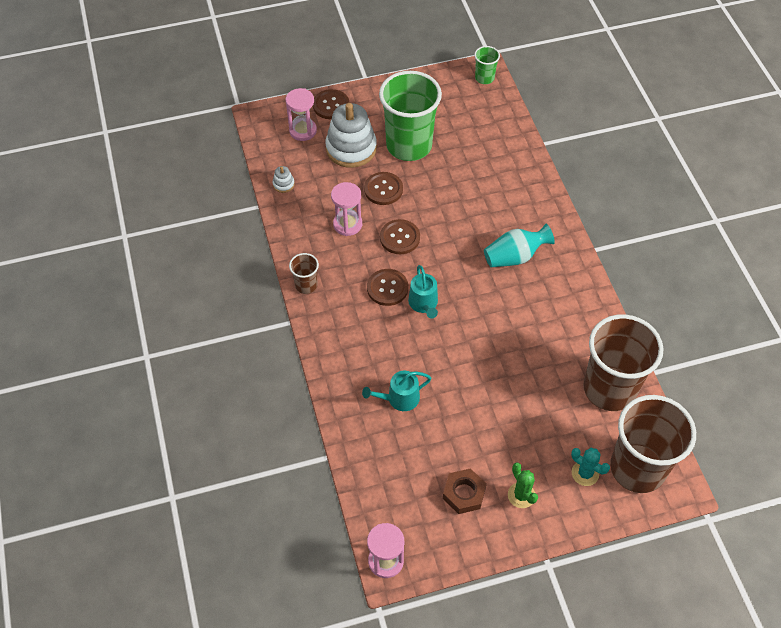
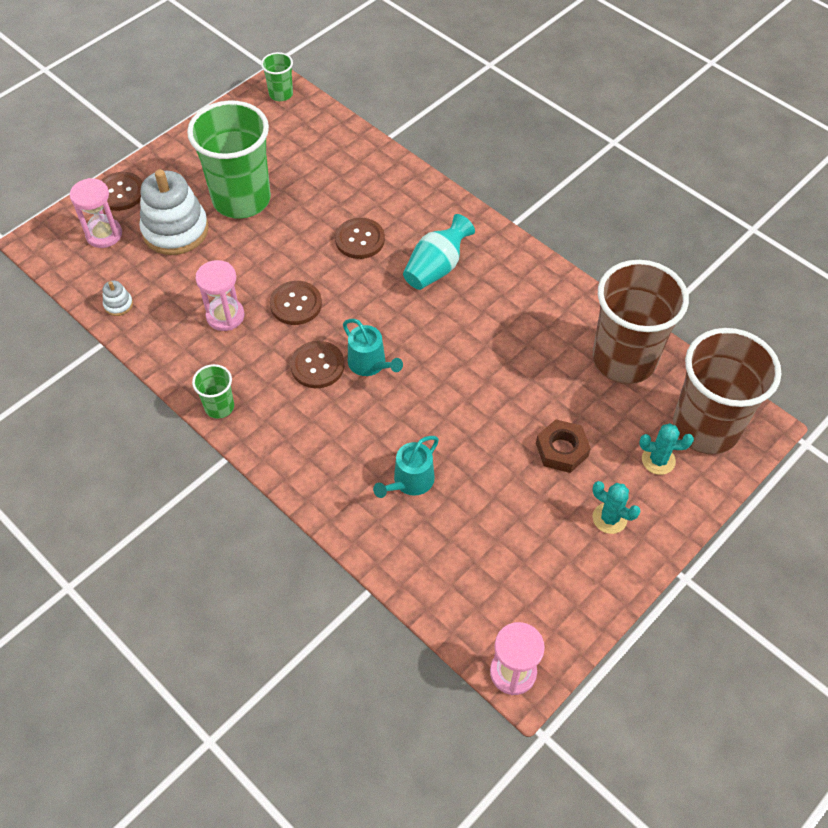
camera: 30 degrees left, 0 degrees up
brown cup [289,253,319,294] -> green cup [192,364,234,419]
brown button [364,172,403,205] -> brown button moved to [335,218,385,259]
brown nut [443,468,487,514] -> brown nut moved to [536,419,591,473]
green cactus [508,463,538,508] -> turquoise cactus [593,481,641,534]

